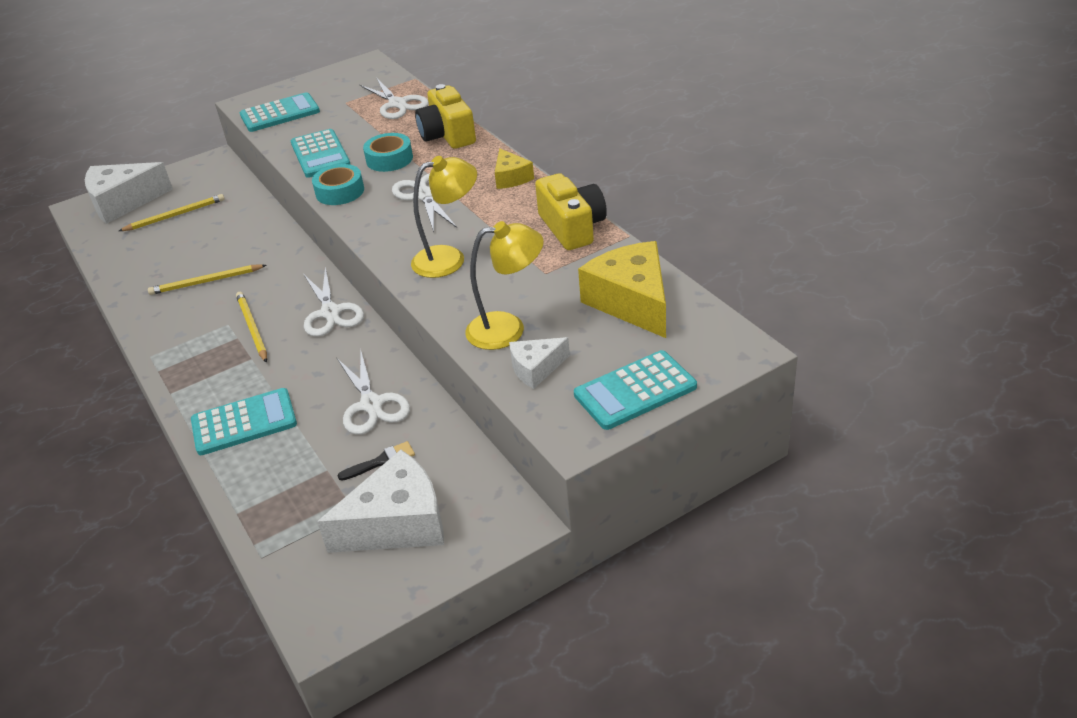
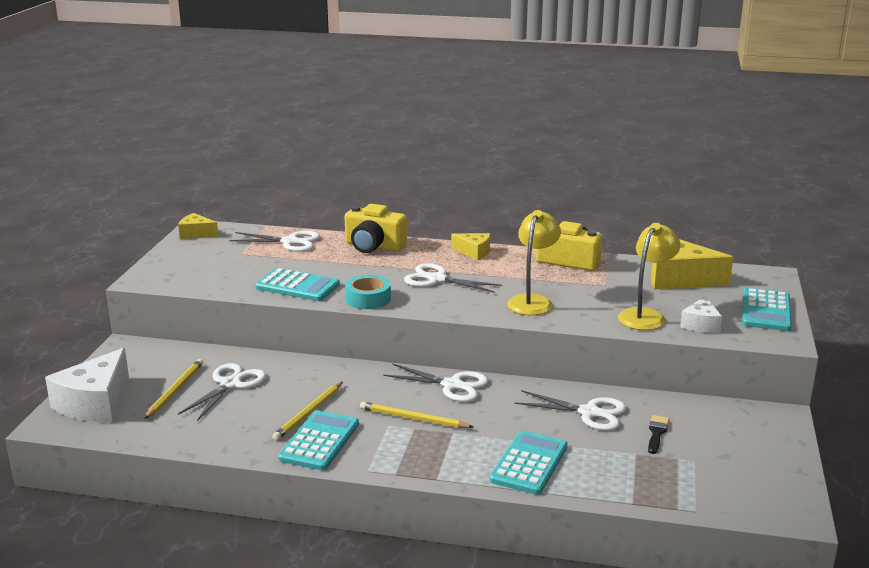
camera: 50 degrees left, 15 degrees down
turquoise calculator [240,92,320,132] -> turquoise calculator moved to [278,411,359,470]
white cheese [317,450,444,553] -> none
turquoise tape [363,133,413,172] -> none
none -> yellow cheese [178,213,218,239]
none -> white scissors [178,363,266,421]

